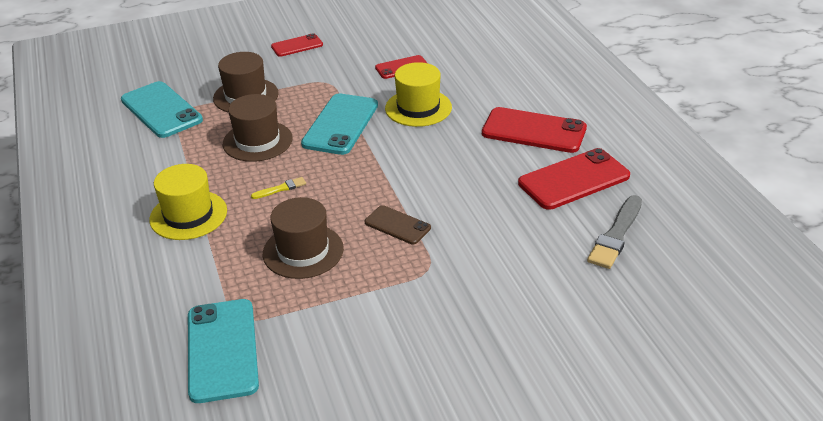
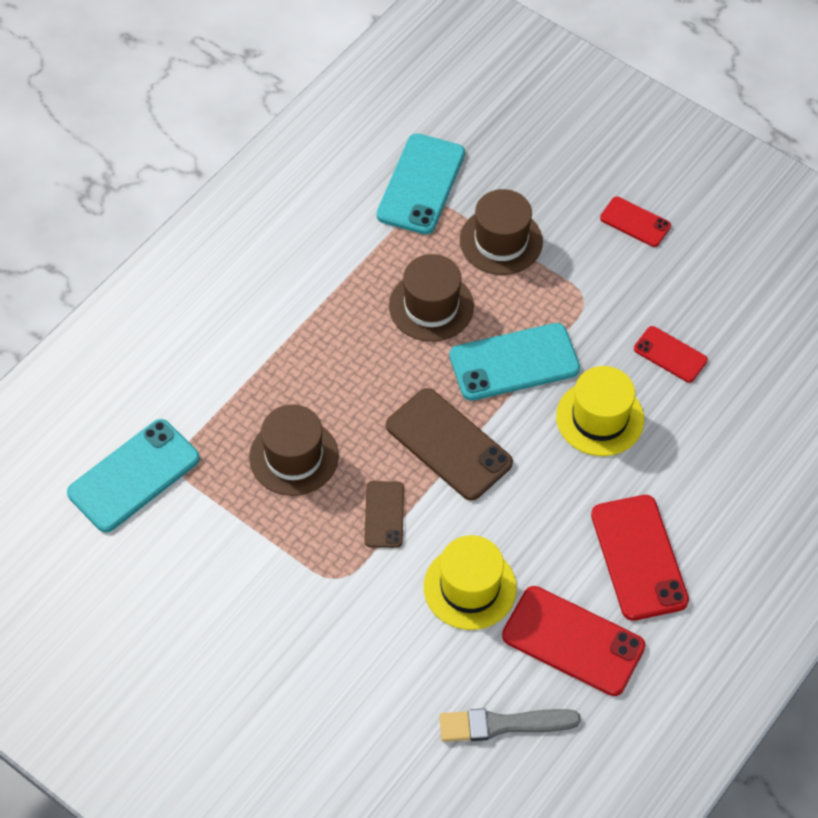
camera: 55 degrees right, 20 degrees up
yellow hat [149,164,227,240] -> yellow hat moved to [424,535,517,630]
yellow brush [251,177,306,199] -> none
none -> brown phone [386,388,513,501]

